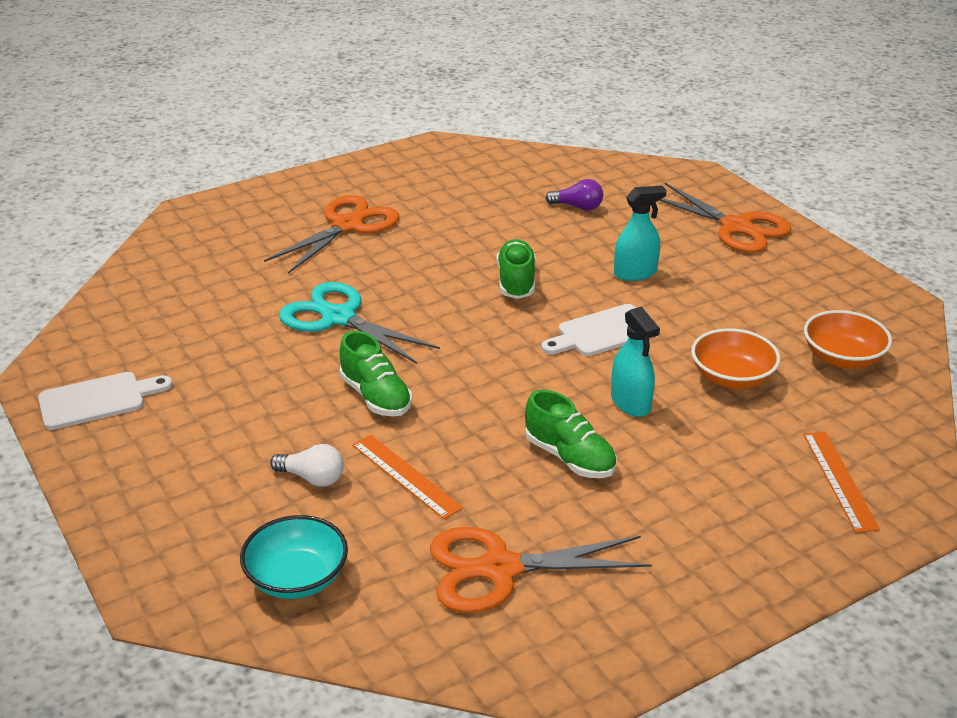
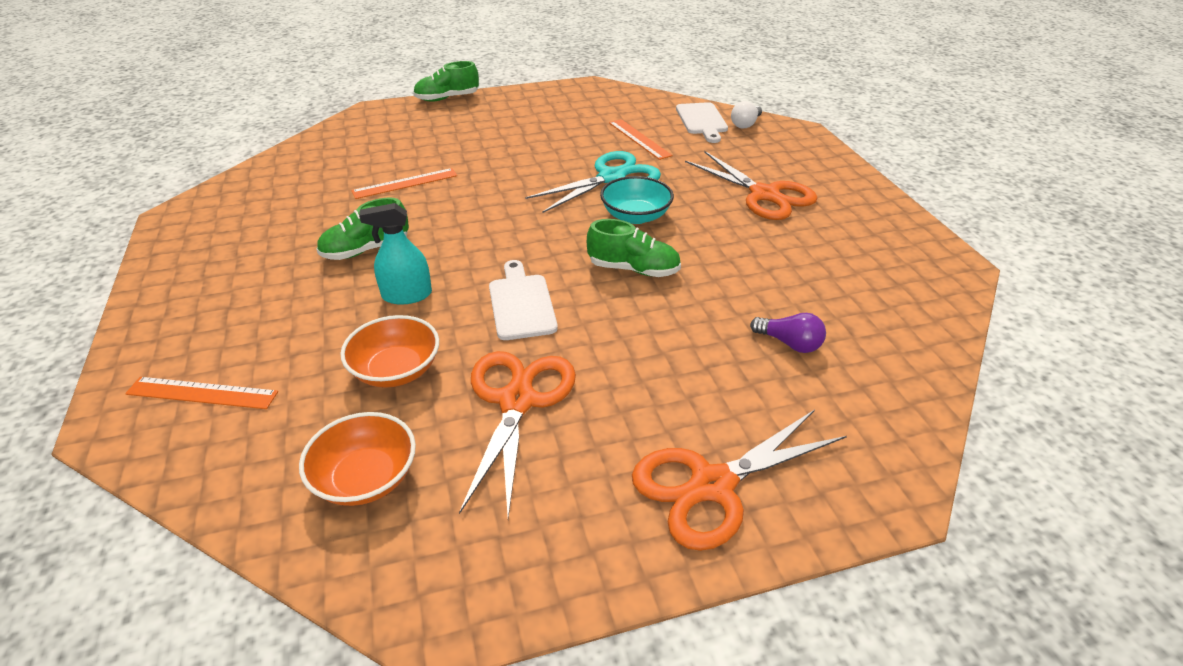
camera: 105 degrees right, 5 degrees up
white cutting board [38,372,172,430] -> white cutting board moved to [676,102,728,143]
turquoise bowl [240,515,348,599] -> turquoise bowl moved to [600,176,674,224]
white light bulb [270,444,344,487] -> white light bulb moved to [731,101,762,129]
green shoe [339,331,412,417] -> green shoe moved to [413,61,479,101]
orange scissors [430,527,652,613] -> orange scissors moved to [459,351,576,518]
purple light bulb [545,179,603,211] -> purple light bulb turned 90 degrees counterclockwise [750,313,826,353]
turquoise spray bottle [614,186,667,281] -> none
none -> orange ruler [609,119,673,160]

